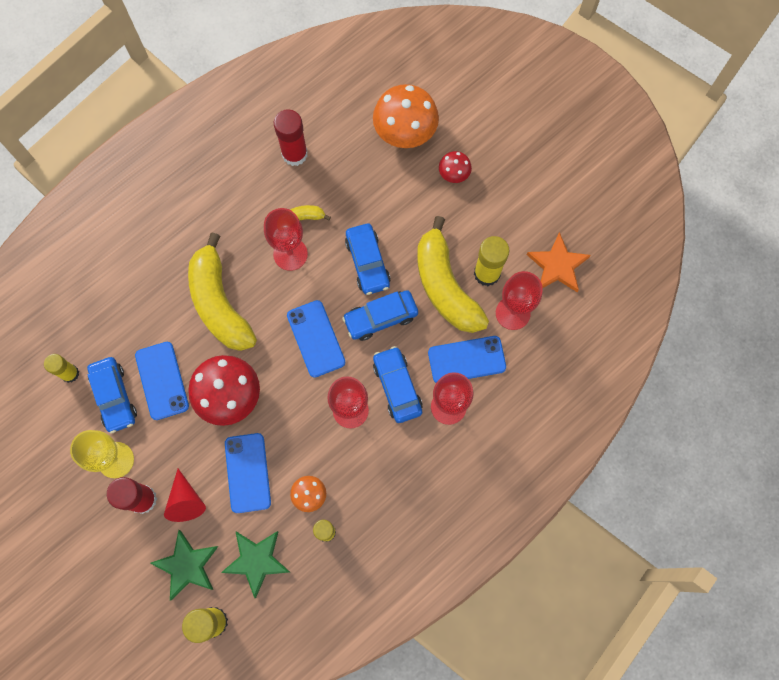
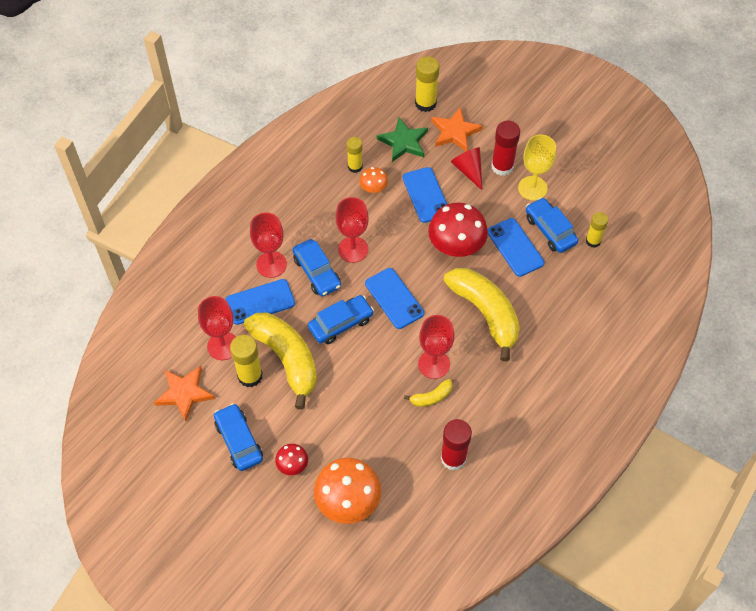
camera: 170 degrees right, 15 degrees down
green star [150,530,219,600] -> orange star [431,107,483,151]
blue car [345,224,391,295] -> blue car moved to [214,403,263,471]

